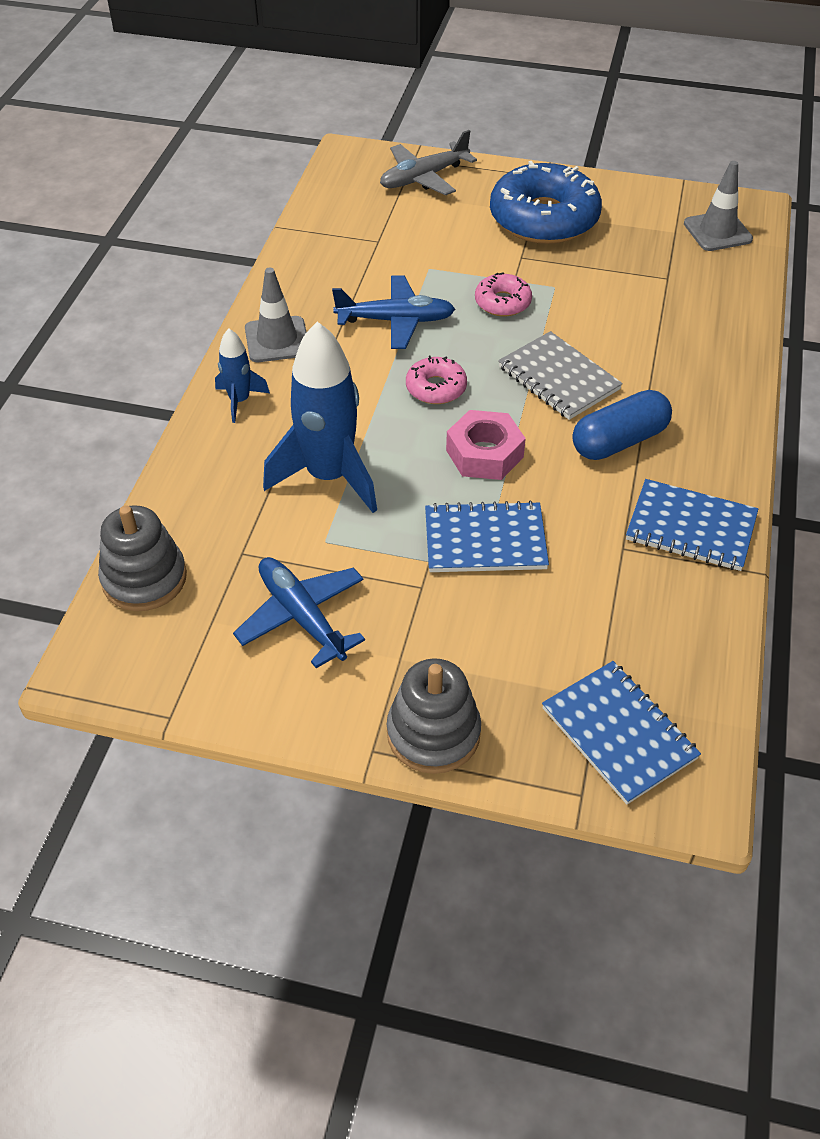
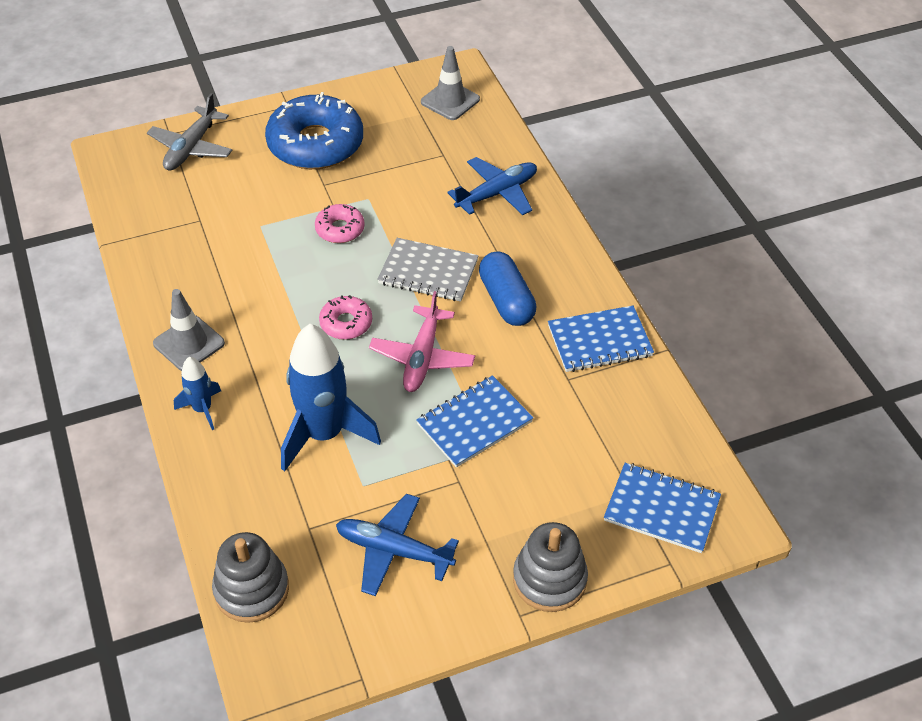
camera: 35 degrees left, 0 degrees up
blue plane [332,275,455,349] -> blue plane moved to [447,157,537,215]
pink nut [446,410,526,480] -> pink plane [369,291,475,392]
blue capsule [572,390,672,460] -> blue capsule turned 45 degrees counterclockwise [479,252,537,326]

